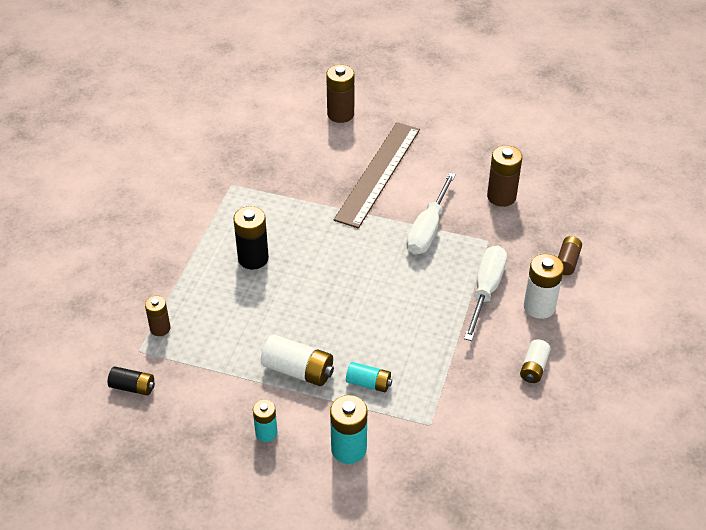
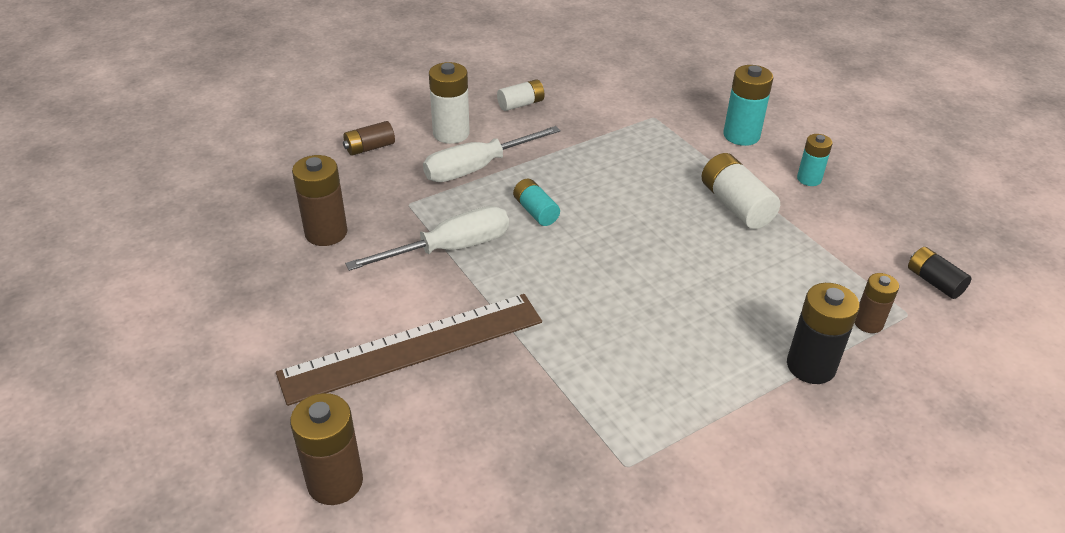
camera: 140 degrees left, 5 degrees down
black battery [233,206,269,270] -> black battery moved to [787,283,860,384]
turquoise battery [346,362,392,392] -> turquoise battery moved to [513,179,560,226]

